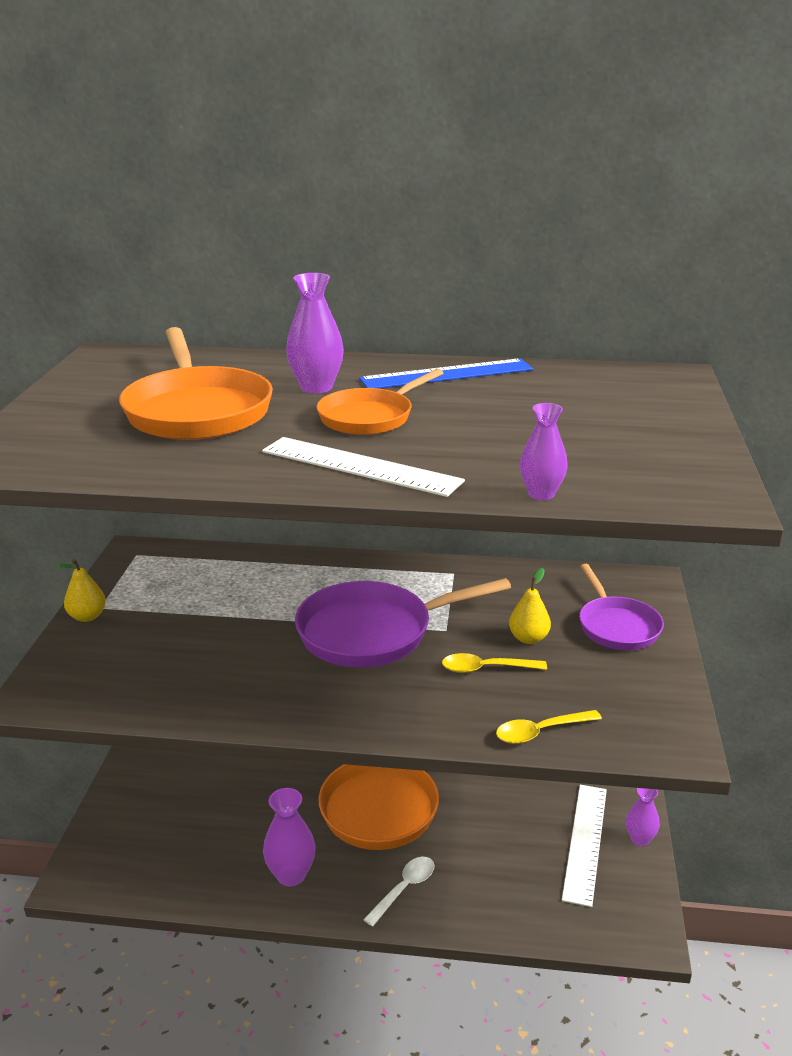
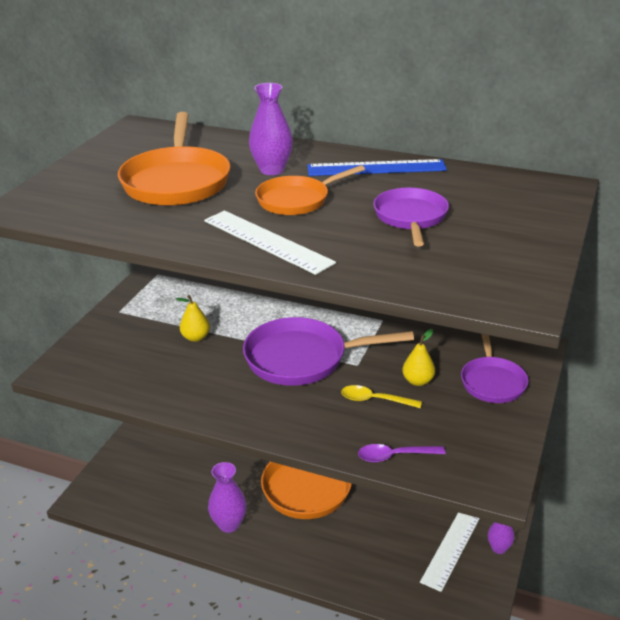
camera: 15 degrees right, 5 degrees up
yellow pear [57,559,106,622] -> yellow pear moved to [176,295,210,342]
white spoon [363,857,434,927] -> none
yellow spoon [496,710,602,744] -> purple spoon [358,444,446,462]
purple vase [520,403,568,500] -> none
none -> purple pan [373,188,449,246]

